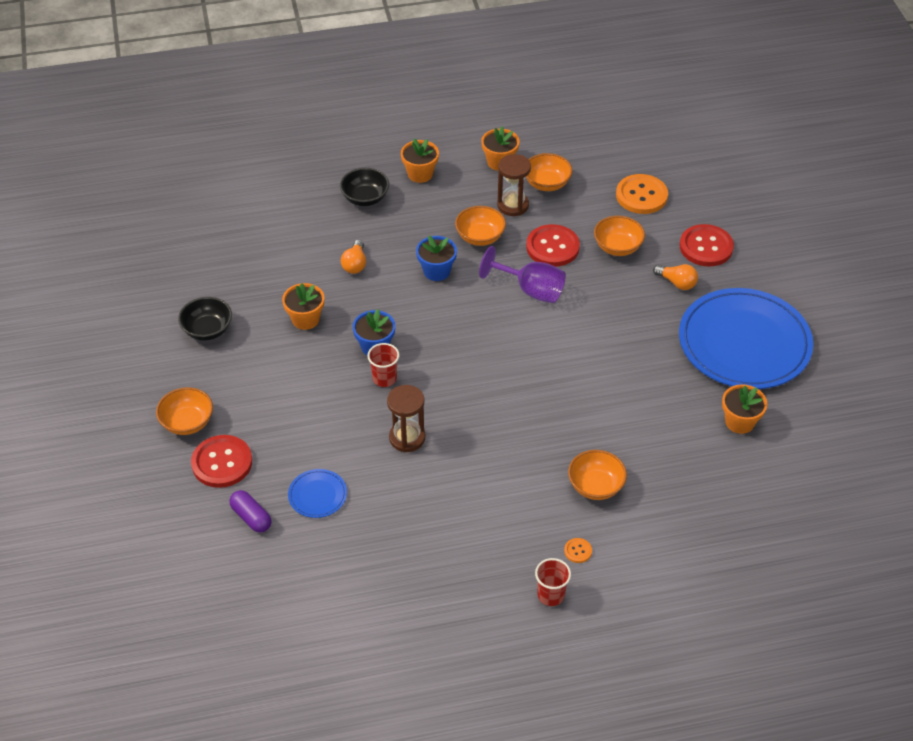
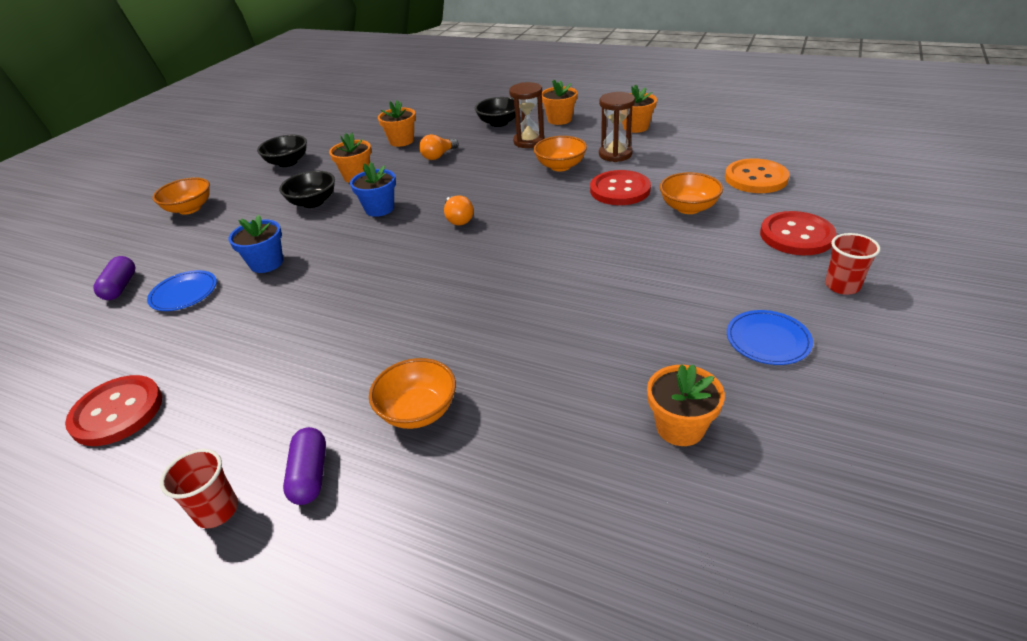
camera: 40 degrees right, 10 degrees down
red button [191,435,252,488] -> red button moved to [65,375,162,446]
red cup [367,343,399,387] -> red cup moved to [825,233,881,295]
brown hourglass [387,385,425,452] -> brown hourglass moved to [509,82,545,148]
blue flower pot [416,236,457,281] -> blue flower pot moved to [228,215,283,273]
purple goblet [479,246,566,303] -> none
orange bowl [526,153,572,191] -> none
orange button [564,538,592,563] -> purple capsule [283,427,326,505]
orange light bulb [653,264,698,290] -> orange light bulb moved to [444,195,474,225]
blue plate [679,288,813,389] -> blue plate [727,310,813,365], size x0.41
none -> black bowl [279,171,335,208]
none -> orange flower pot [378,100,416,147]

